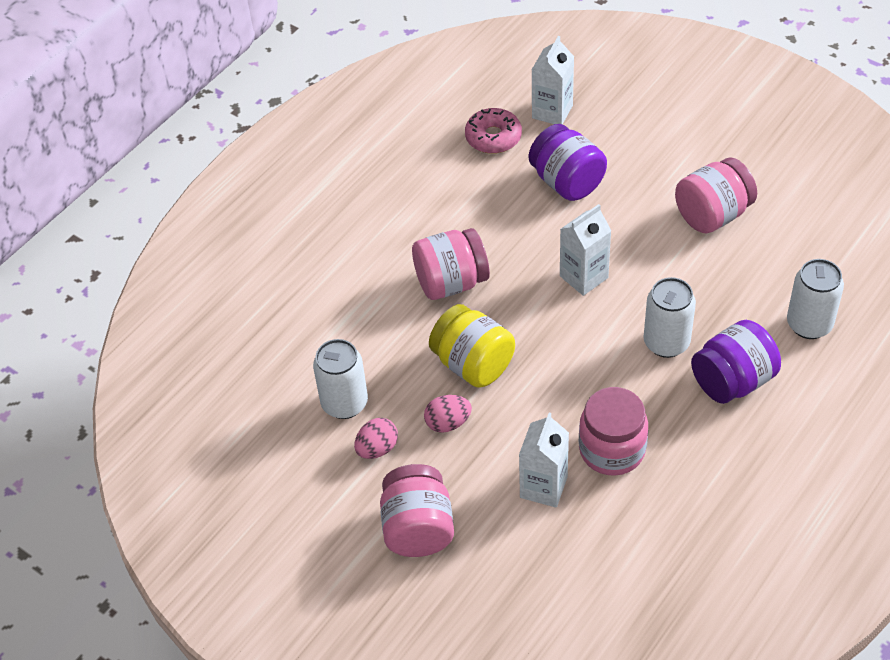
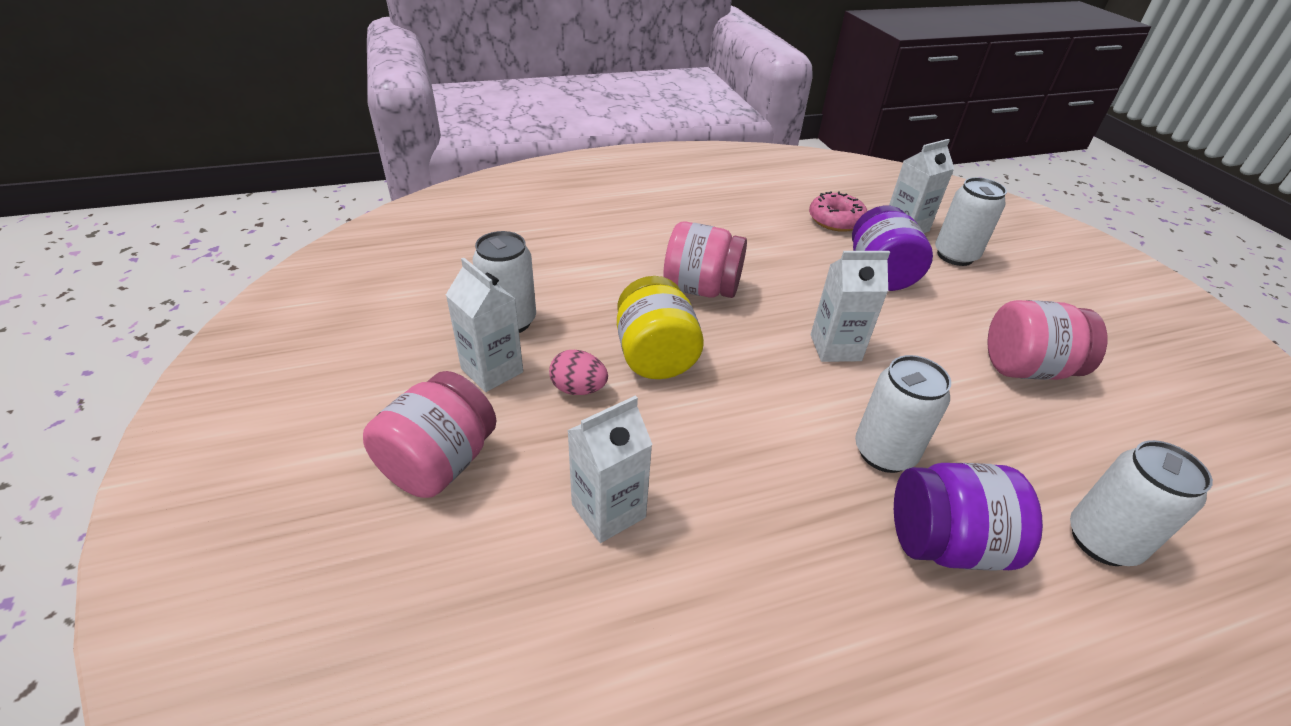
camera: 30 degrees right, 10 degrees down
pink egg [354,418,398,459] -> white carton [446,258,523,392]
pink jar [579,387,648,476] -> none
none -> white can [935,177,1007,266]

